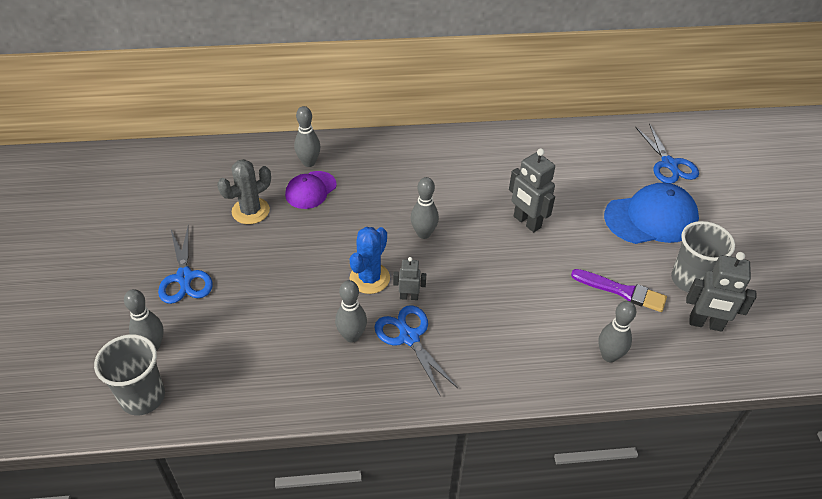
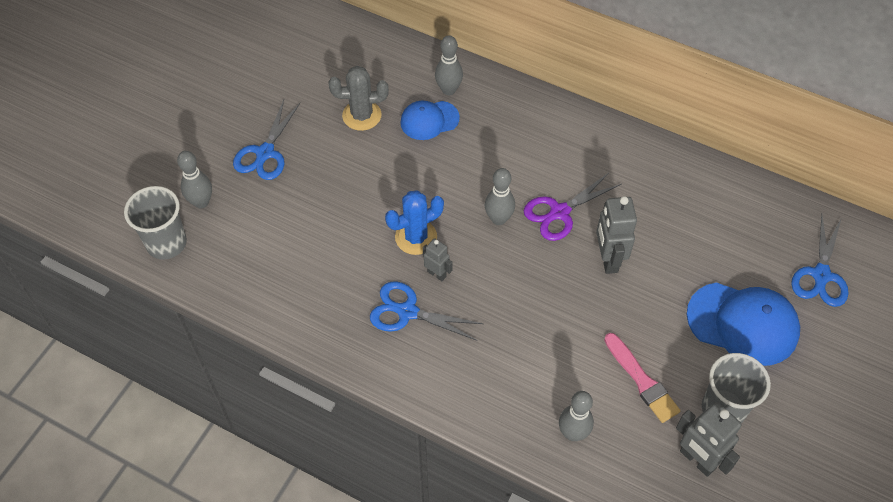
camera: 35 degrees right, 10 degrees up
purple cap [285,171,337,209] -> blue cap [400,101,460,140]
grey bowling pin [335,280,367,343] -> none
blue scissors [374,305,458,395] -> blue scissors turned 75 degrees counterclockwise [370,281,483,341]
purple brush [571,269,667,312] -> pink brush [604,333,680,423]
none -> purple scissors [524,172,622,241]

